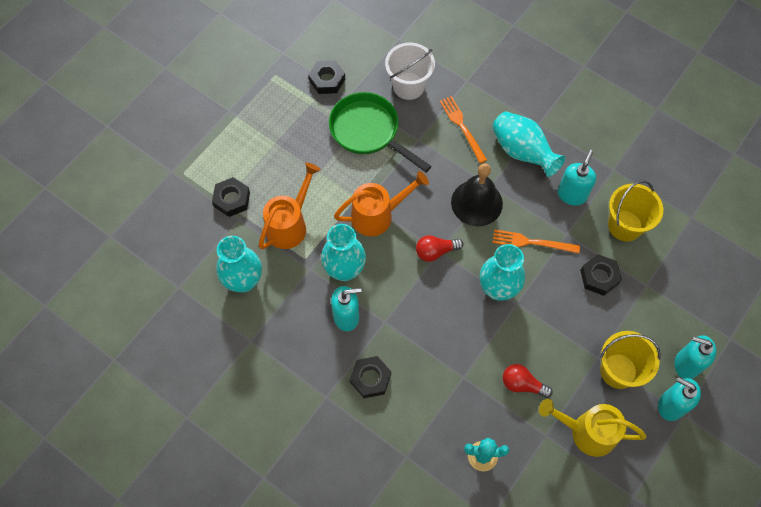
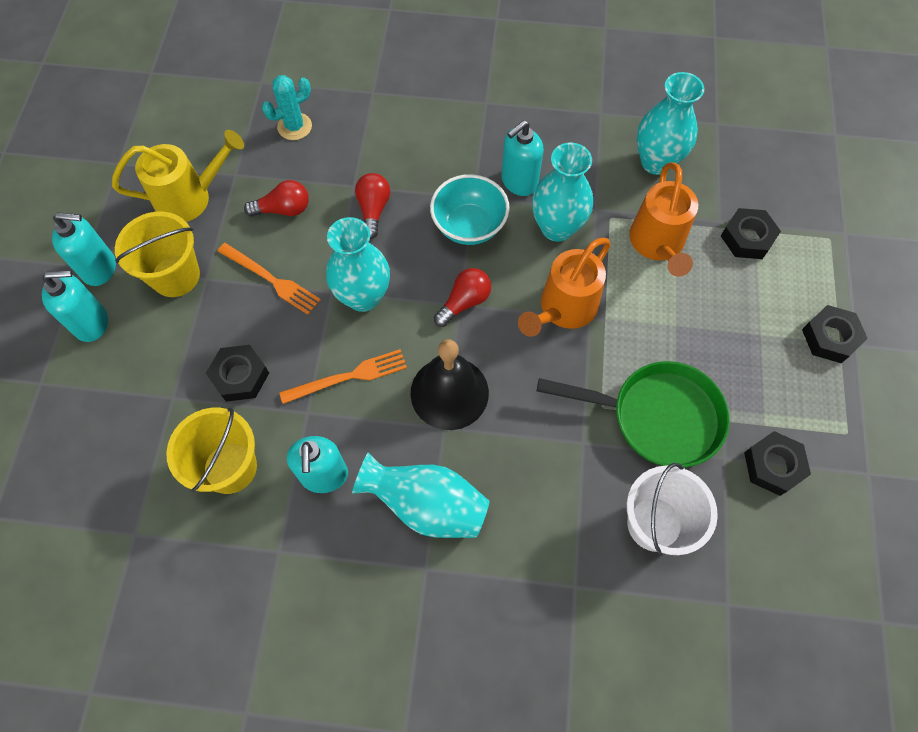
camera: 150 degrees right, 0 degrees up
black nut [350,356,391,398] -> black nut moved to [802,305,868,363]
orange fork [439,96,487,163] -> orange fork moved to [218,243,321,315]
none -> red light bulb [355,173,390,239]
none -> turquoise bowl [430,174,510,245]

